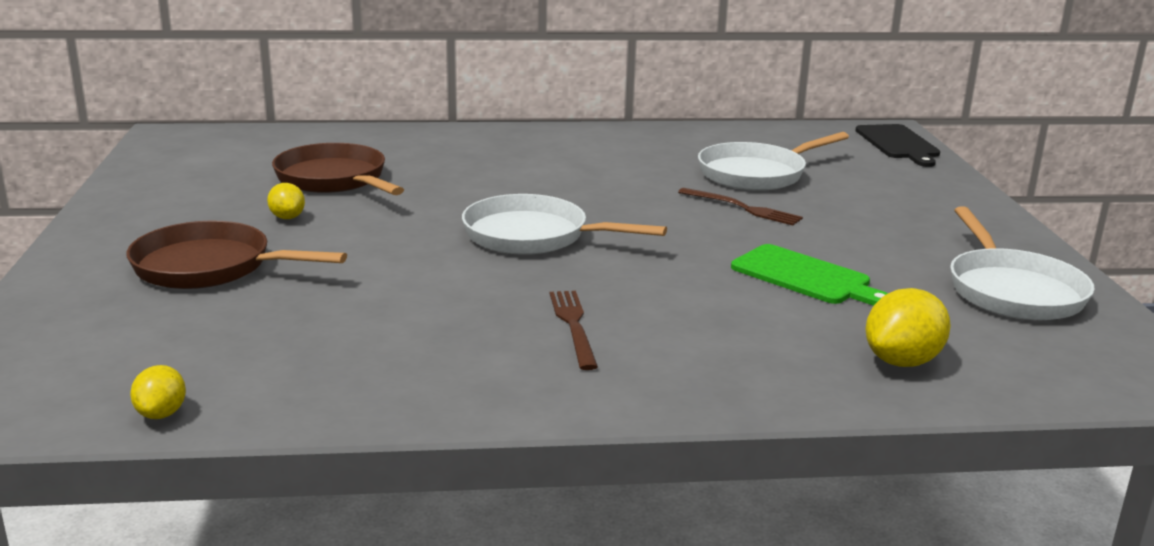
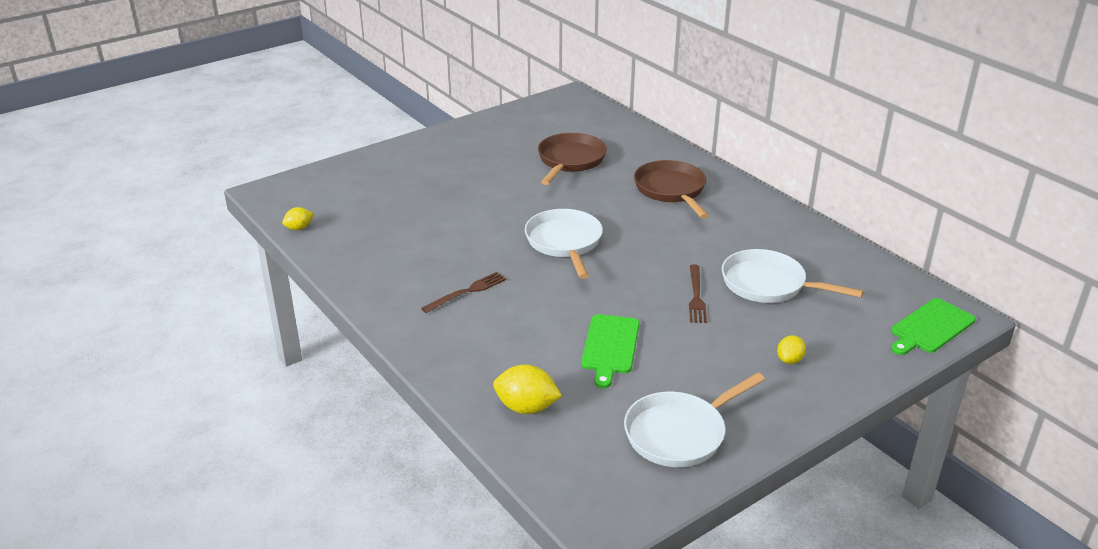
camera: 60 degrees right, 10 degrees up
brown pan [126,221,347,289] -> brown pan moved to [634,160,709,219]
yellow lemon [267,183,305,219] -> yellow lemon moved to [777,335,806,364]
black cutting board [855,124,940,167] -> green cutting board [891,298,976,355]

